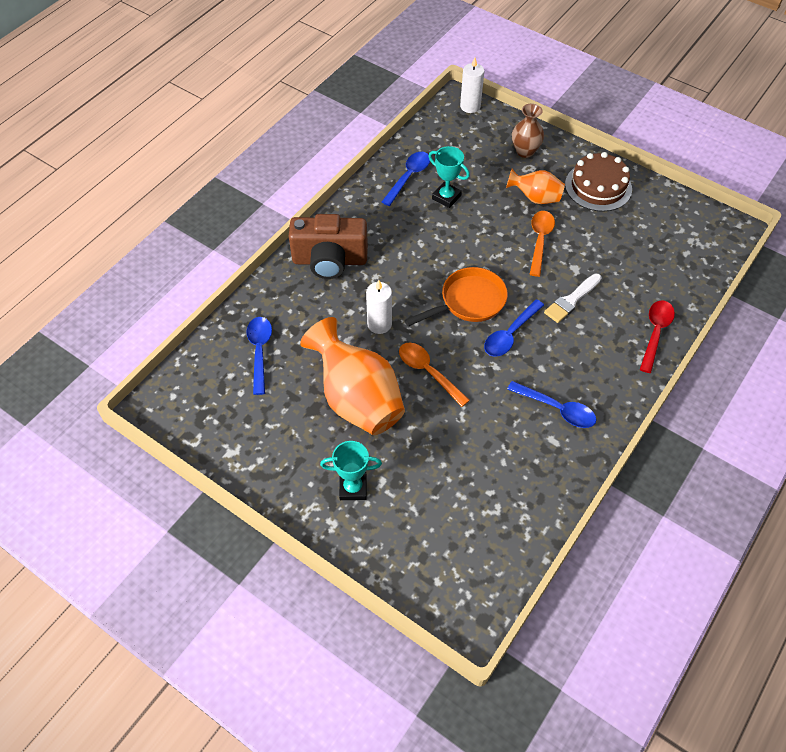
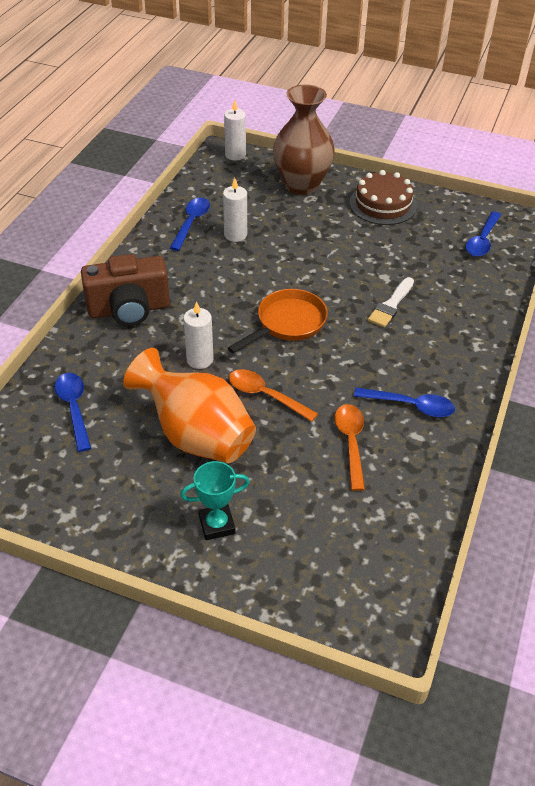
camera: 15 degrees left, 10 degrees down
turquoise trophy [428,146,470,208] -> white candle [223,178,247,242]
blue spoon [484,299,544,357] -> blue spoon moved to [466,211,501,257]
orange vase [506,169,565,204] -> none
brown vase [512,104,544,158] -> brown vase [273,84,335,195], size x1.85
orange spoon [529,211,555,277] -> orange spoon moved to [334,404,365,491]
red spoon [640,300,675,373] -> none

